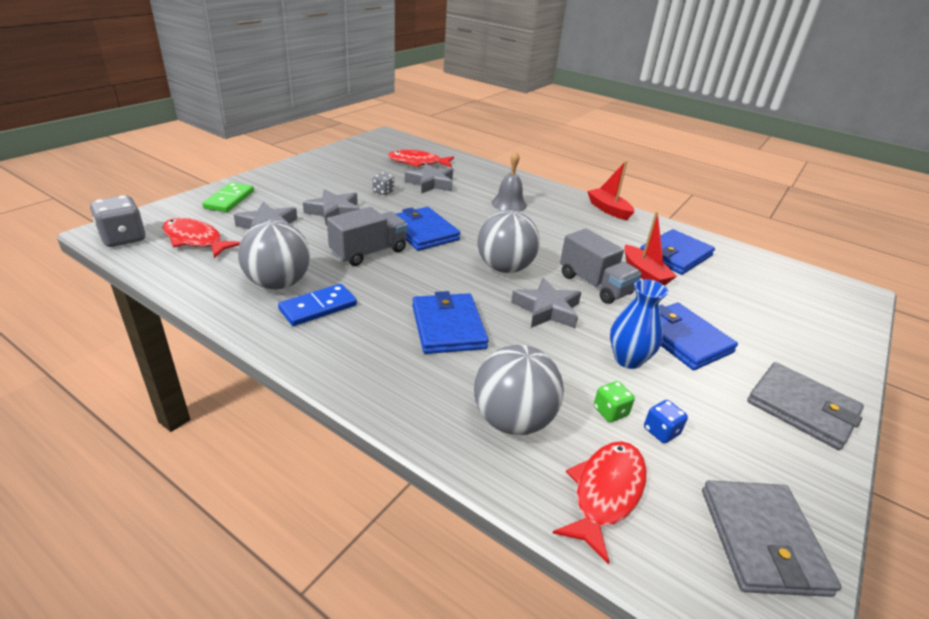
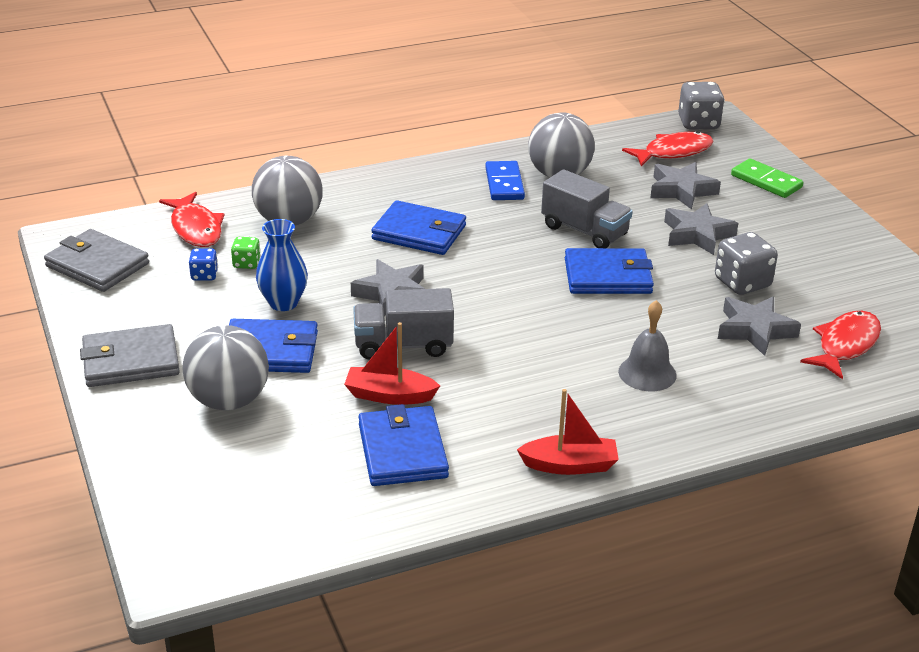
camera: 125 degrees right, 0 degrees up
grey truck [327,207,408,266] -> grey truck turned 45 degrees counterclockwise [541,169,633,248]
grey dice [373,172,395,195] -> grey dice [715,232,778,295], size x1.81
grey ball [478,210,540,273] -> grey ball moved to [183,325,269,410]

